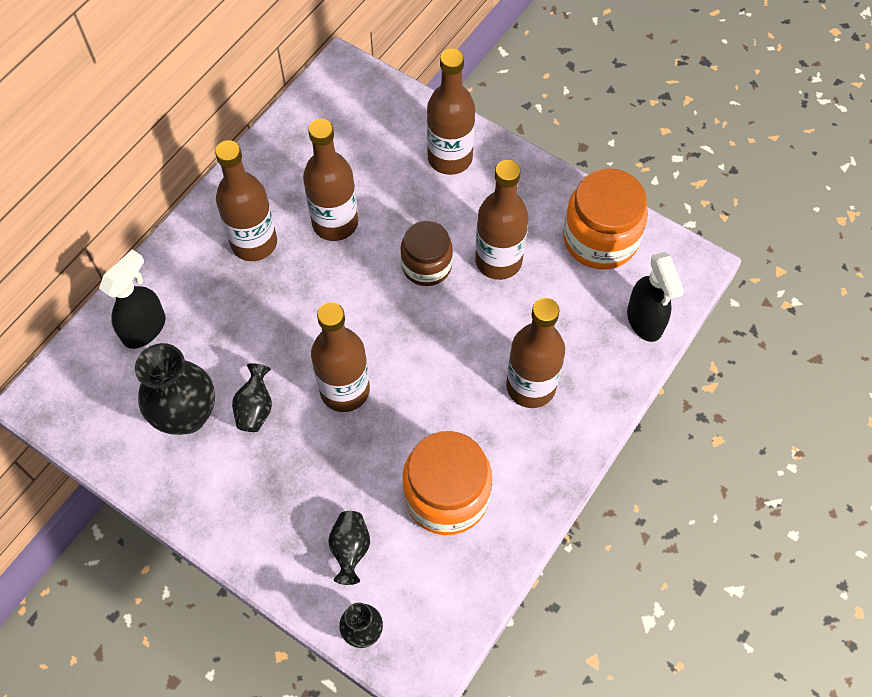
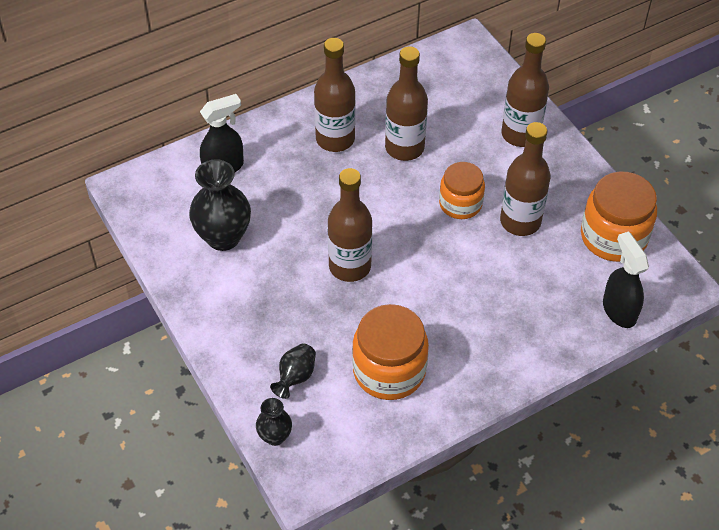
camera: 25 degrees right, 10 degrees down
black vase [232,363,272,432] -> none
brown jar [400,221,453,286] -> orange jar [439,162,485,219]
brown bottle [506,298,565,408] -> none
black spray bottle [627,252,684,342] -> black spray bottle turned 150 degrees clockwise [603,232,649,328]

